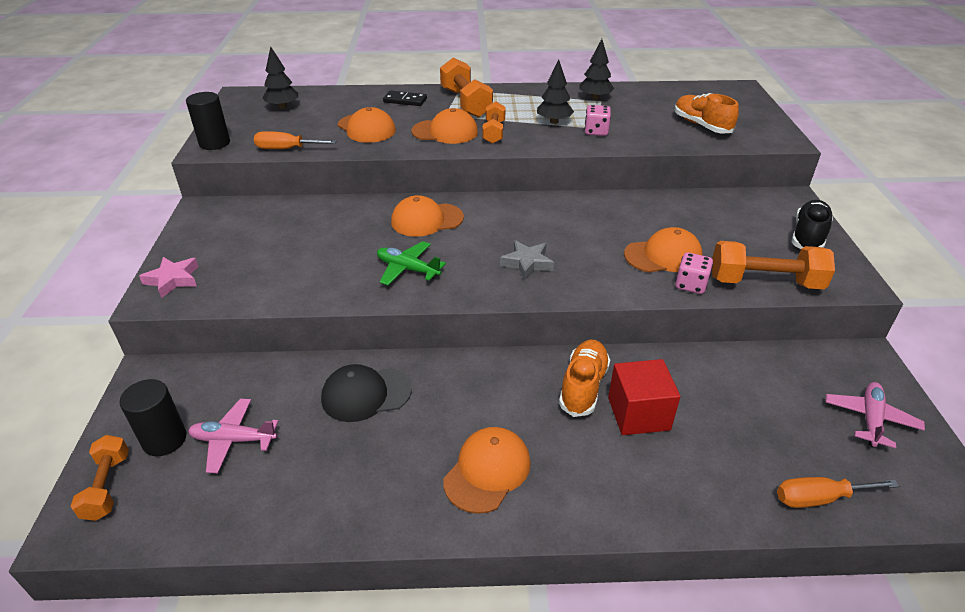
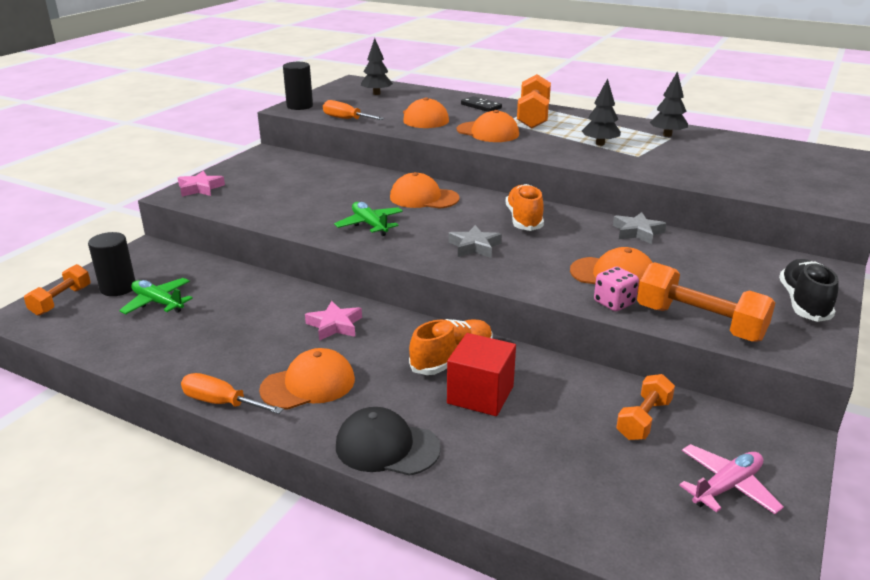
camera: 30 degrees right, 10 degrees down
pink plane [188,399,279,473] -> green plane [119,278,193,314]
black cap [321,364,412,422] -> black cap moved to [336,407,441,476]
orange dumbbell [482,101,506,144] -> orange dumbbell moved to [616,374,675,440]
pink dice [585,105,611,136] -> none
orange shoe [675,93,739,133] -> orange shoe moved to [506,184,544,231]
orange screwdriver [777,477,899,508] -> orange screwdriver moved to [181,373,284,414]
black shoe [792,200,833,249] -> black shoe turned 45 degrees counterclockwise [779,259,839,322]
none -> pink star [305,301,362,341]
none -> grey star [613,212,666,244]

